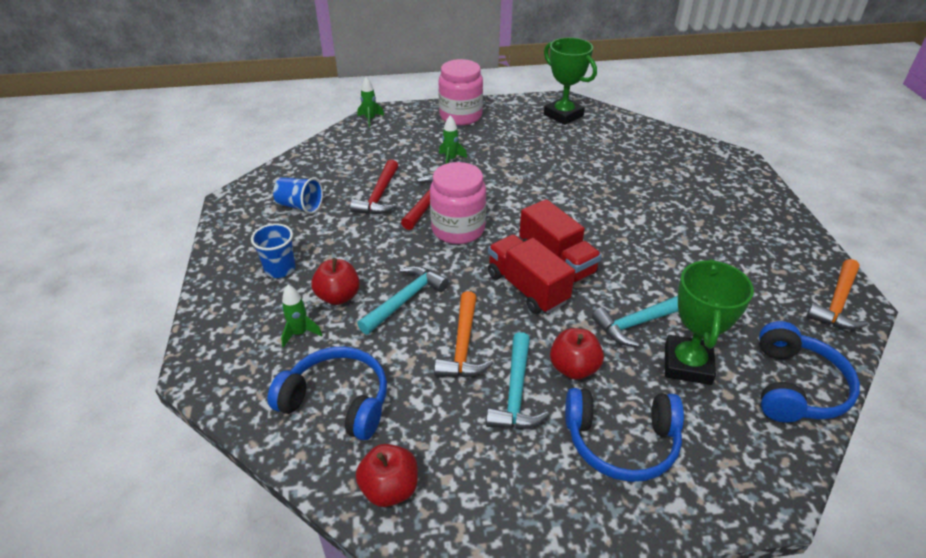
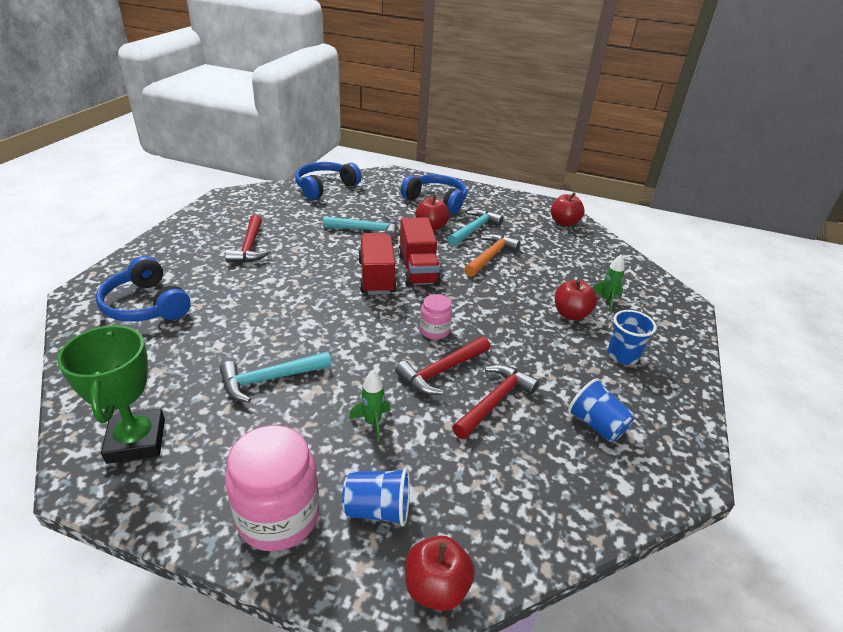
camera: 155 degrees left, 5 degrees down
blue headphones [267,347,387,440] -> blue headphones moved to [96,256,191,322]
green rocket [357,77,384,127] -> red apple [405,535,475,611]
turquoise hammer [357,266,448,334] -> turquoise hammer moved to [219,352,332,402]
pink jar [430,162,486,244] -> pink jar [420,294,452,340], size x0.54
green trophy [665,259,754,385] -> none
orange hammer [806,259,868,330] -> none
none -> red hammer [225,215,270,263]
none -> blue cup [342,468,410,527]

